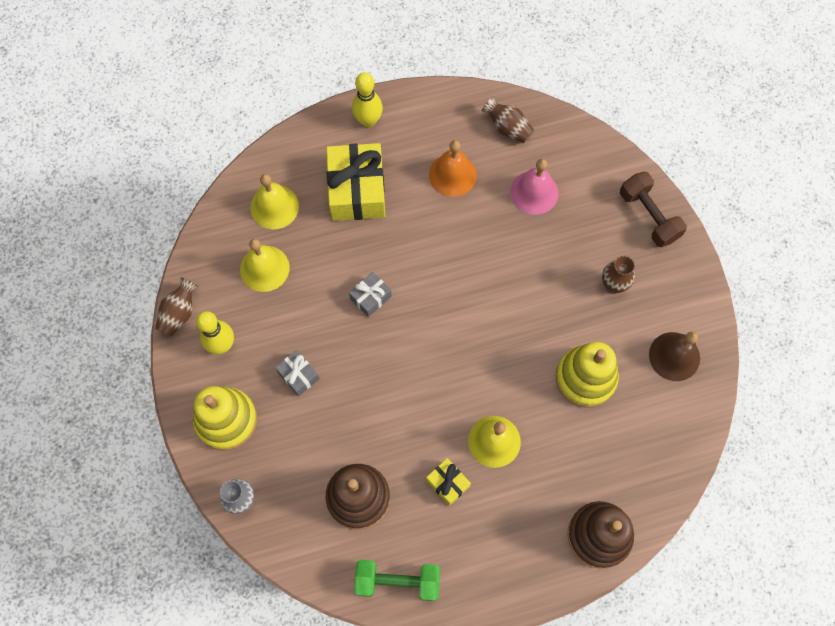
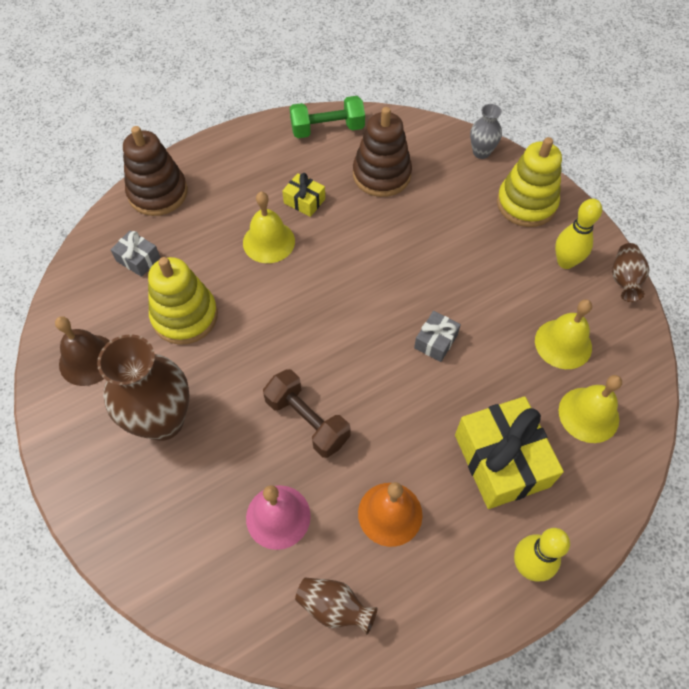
camera: 165 degrees right, 10 degrees down
grey gift [275,350,320,396] -> grey gift moved to [110,230,160,277]
brown vase [602,256,635,294] -> brown vase [97,334,190,441], size x2.00
brown dumbbell [620,172,687,247] -> brown dumbbell moved to [263,369,351,458]

